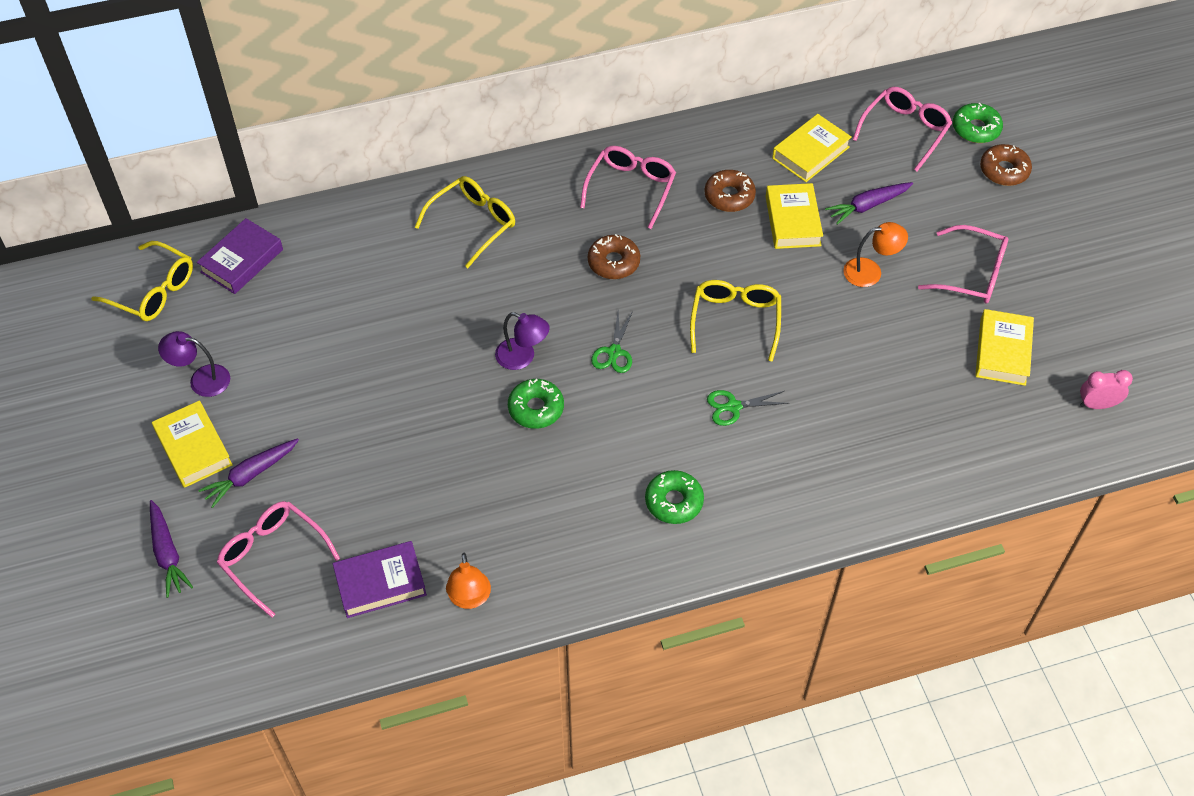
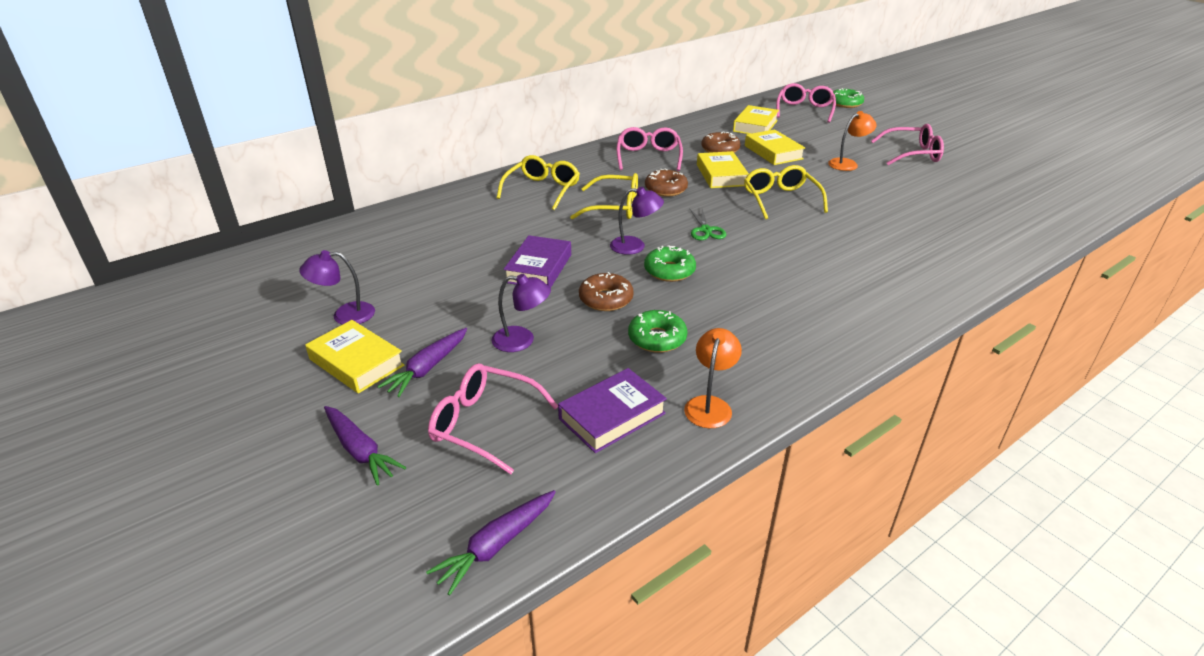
camera: 20 degrees left, 20 degrees down
yellow glasses [91,241,193,321] -> yellow glasses moved to [570,173,638,220]
purple book [197,218,283,294] -> purple book moved to [504,235,571,288]
orange lamp [446,553,491,609] -> orange lamp turned 135 degrees counterclockwise [684,328,742,428]
green donut [645,470,704,524] -> green donut moved to [628,310,687,353]
green scissors [707,390,789,426] -> none
purple carrot [825,182,913,225] -> purple carrot moved to [426,490,556,595]
yellow book [975,309,1034,386] -> yellow book moved to [697,151,749,188]
brown donut [980,144,1032,186] -> brown donut moved to [579,272,634,311]
pink clock [1080,370,1133,409] -> none
none -> purple lamp [491,274,551,352]

